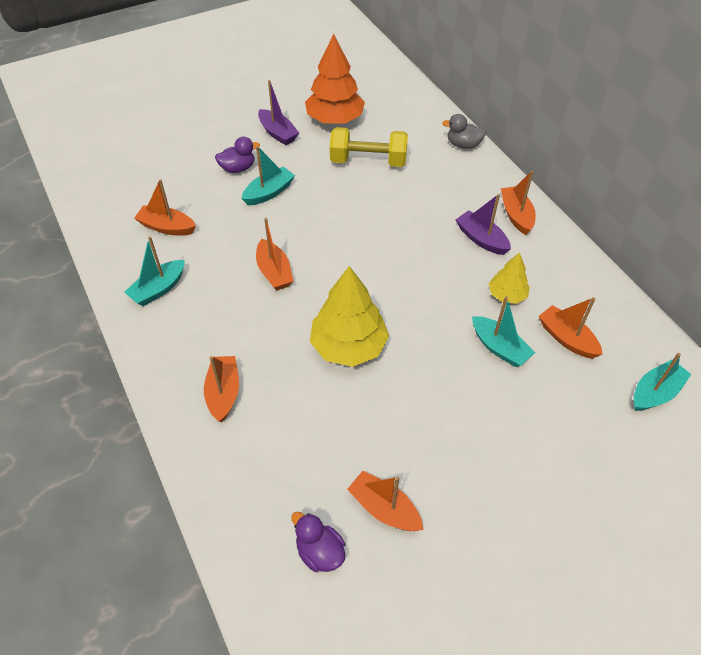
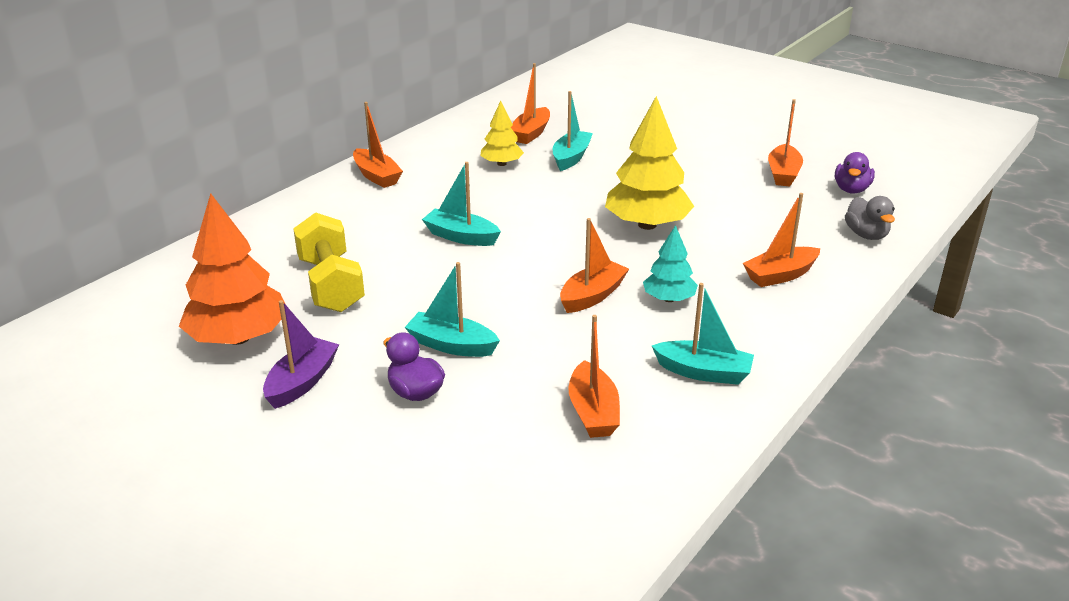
camera: 115 degrees left, 20 degrees down
grey duck [442,114,487,149] -> grey duck moved to [845,196,895,240]
purple boat [456,194,511,255] -> none
orange boat [501,171,536,235] -> orange boat turned 90 degrees counterclockwise [353,102,403,188]
turquoise boat [634,353,691,411] -> turquoise boat moved to [422,162,501,246]
none -> turquoise tree [643,225,698,302]

